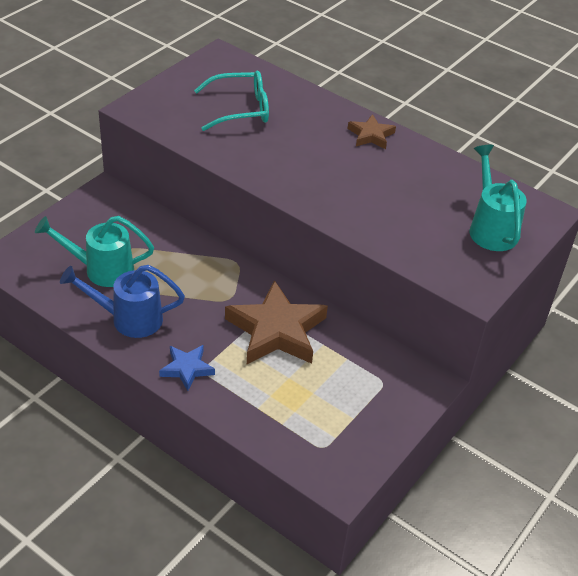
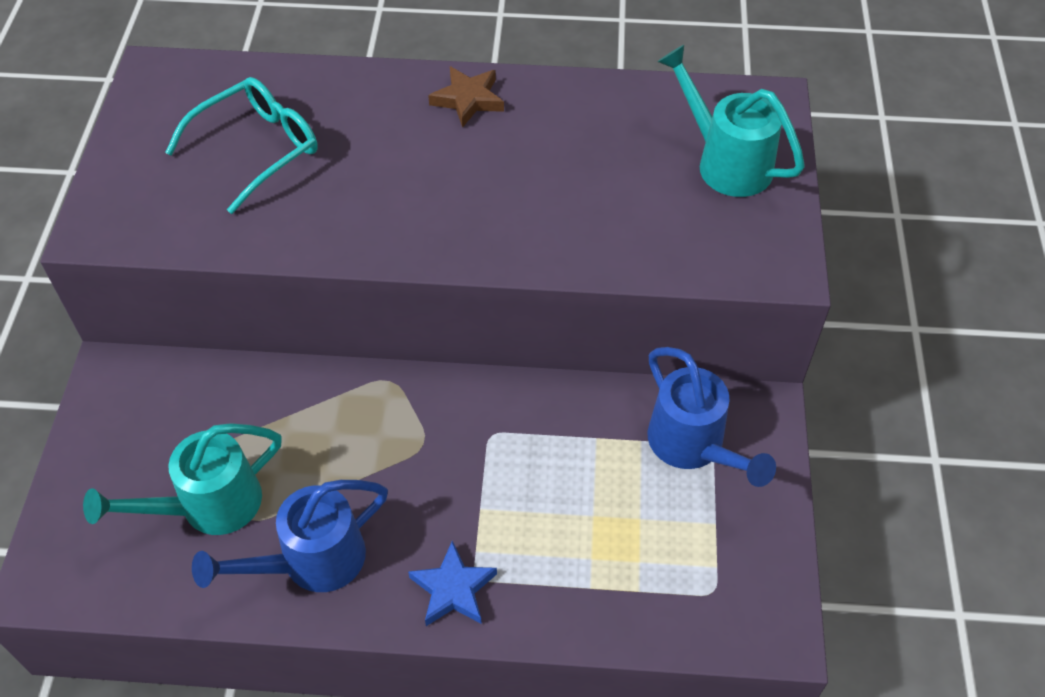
camera: 30 degrees left, 10 degrees up
brown star [225,280,328,364] -> none
none -> blue watering can [648,347,776,487]

